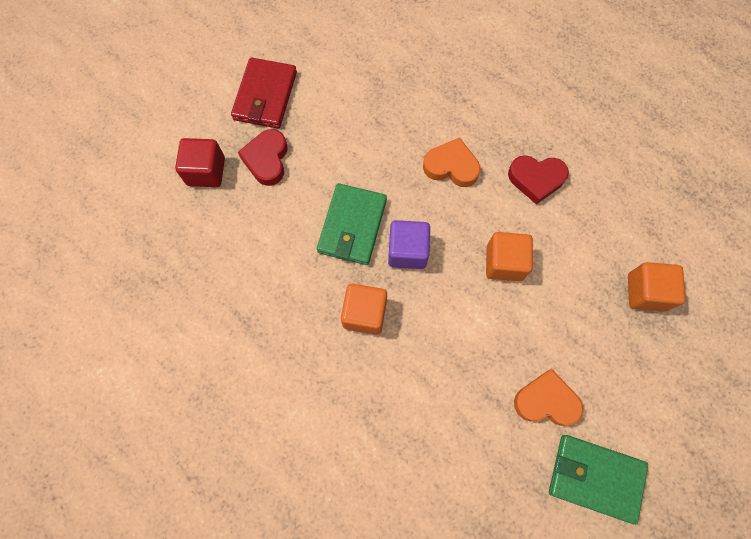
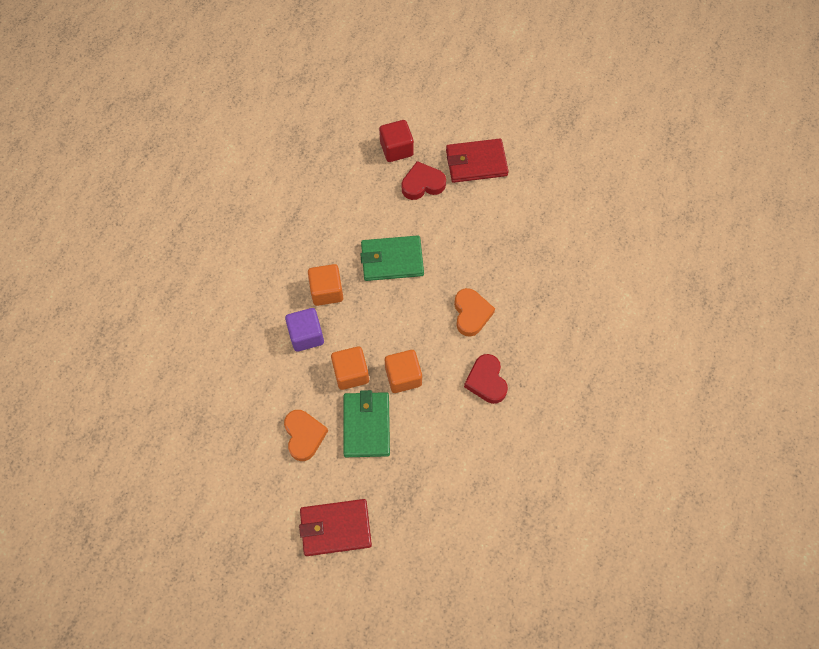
camera: 70 degrees right, 5 degrees down
purple cube [388,220,430,269] -> purple cube moved to [285,308,324,352]
green wallet [549,435,648,525] -> green wallet moved to [343,390,390,457]
orange cube [628,262,686,312] -> orange cube moved to [331,346,369,390]
none -> red wallet [299,499,372,556]

